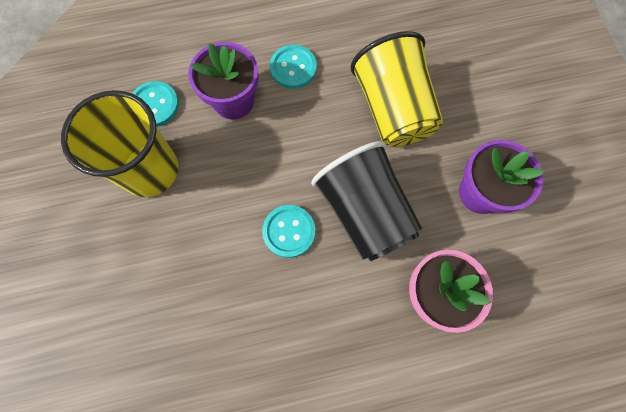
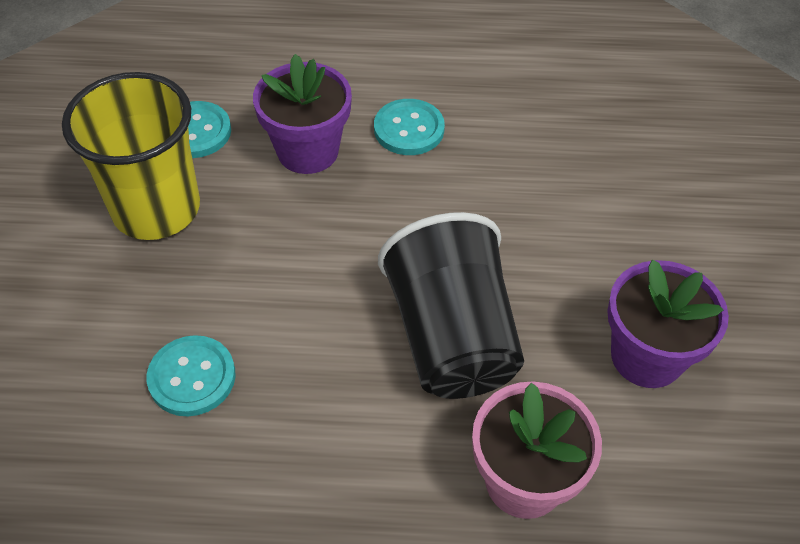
camera: 15 degrees right, 20 degrees down
turquoise button [262,205,315,258] -> turquoise button moved to [147,335,236,416]
yellow cup [350,31,443,147] -> none

